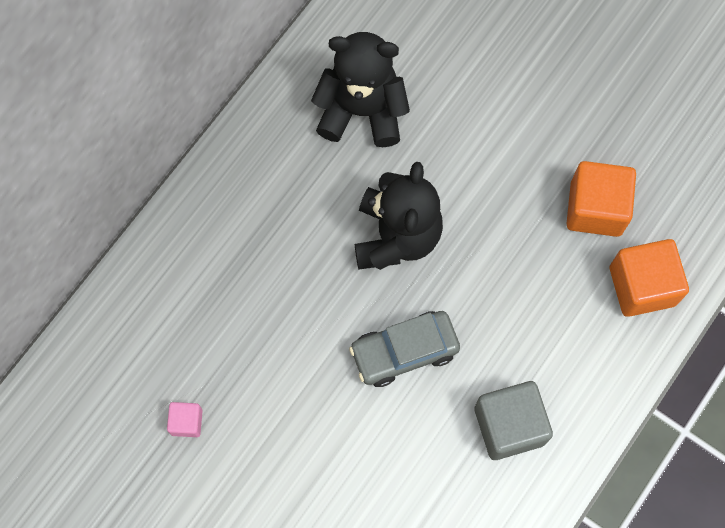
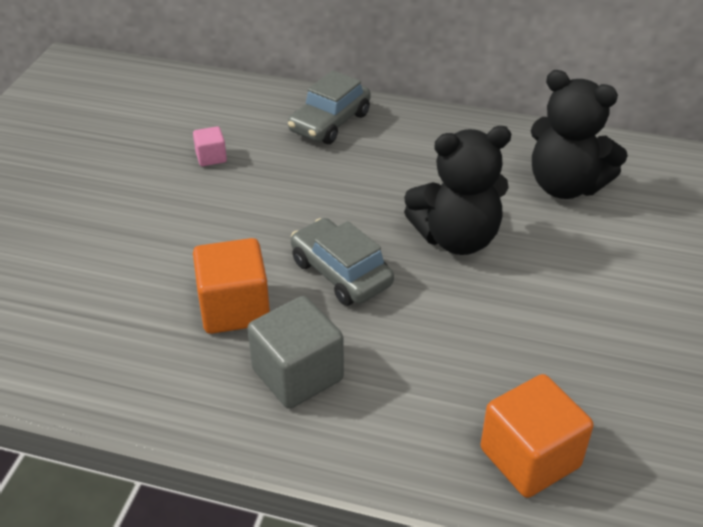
camera: 70 degrees right, 30 degrees down
black teddy bear [311,32,410,147] -> black teddy bear turned 135 degrees clockwise [531,70,628,199]
orange cube [567,161,636,237] -> orange cube moved to [193,238,270,334]
none -> grey car [288,70,371,144]

